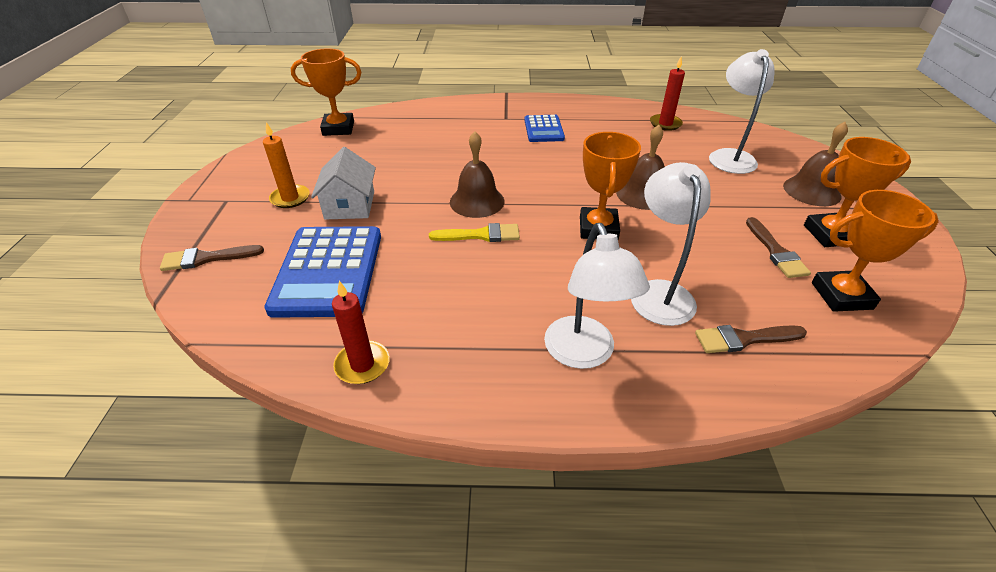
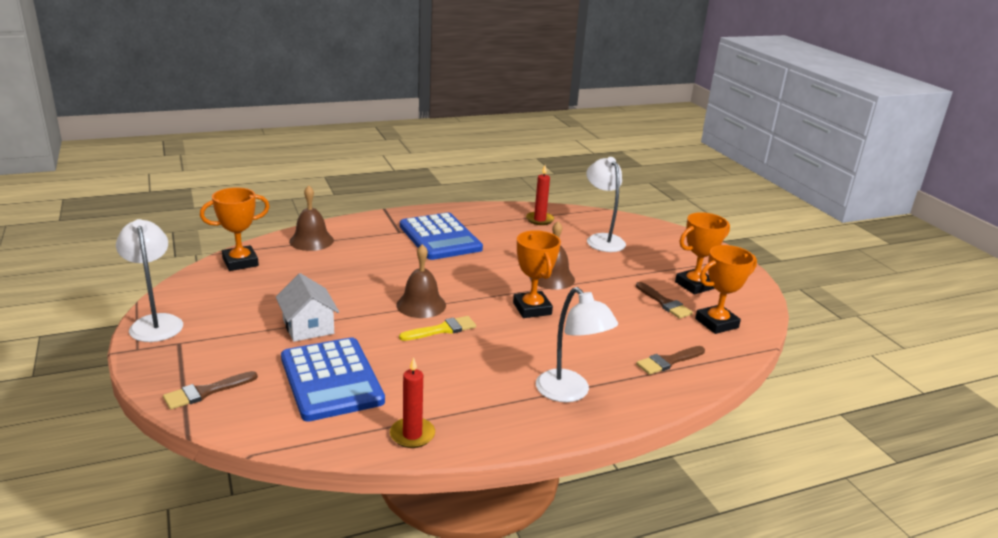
camera: 25 degrees left, 15 degrees down
orange candle [263,122,310,208] -> none
blue calculator [524,115,565,142] -> blue calculator [400,212,483,260], size x1.79
white lamp [631,162,711,326] -> white lamp moved to [116,219,183,342]
brown bell [783,122,848,206] -> brown bell moved to [289,185,334,251]

